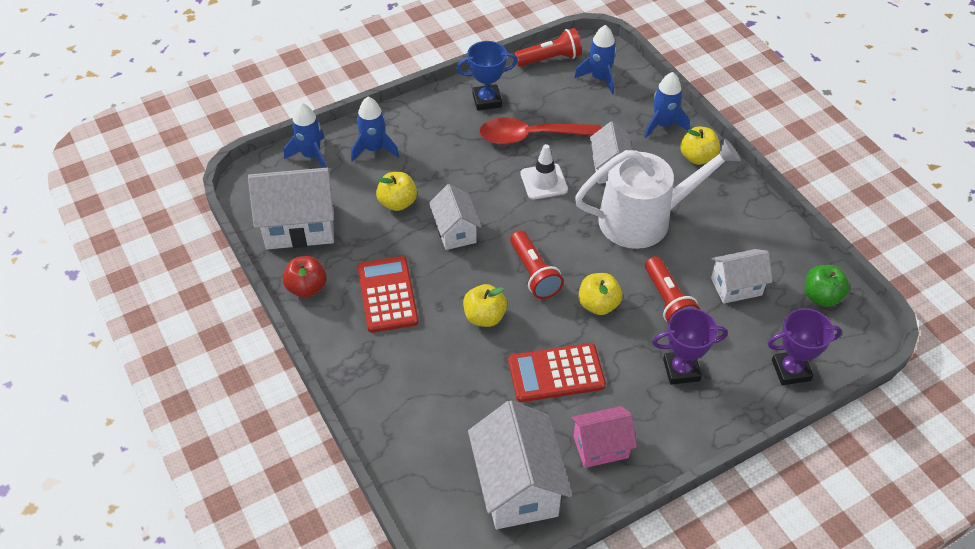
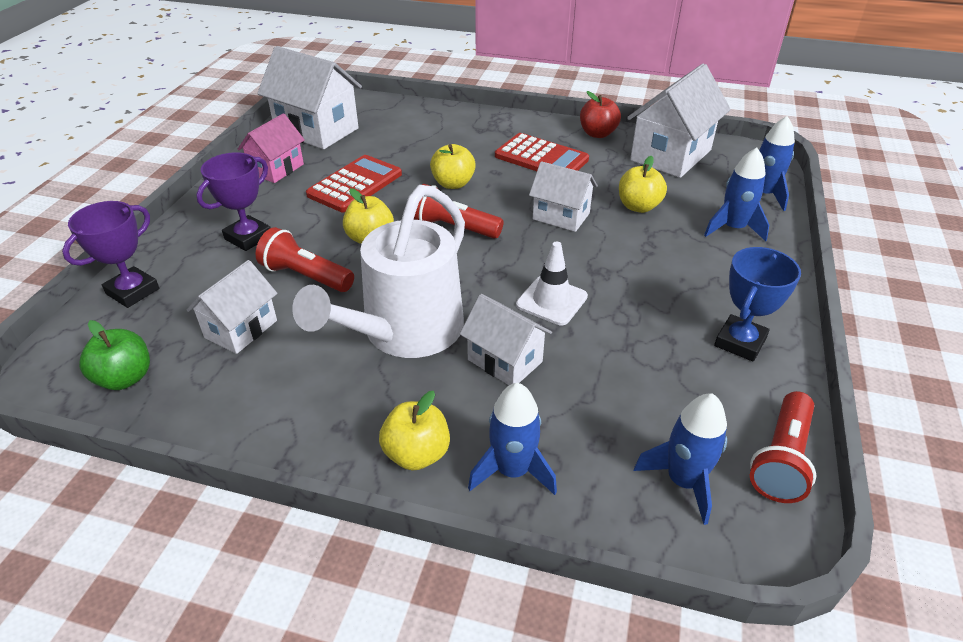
camera: 135 degrees right, 10 degrees down
red spoon [479,117,602,145] -> none

